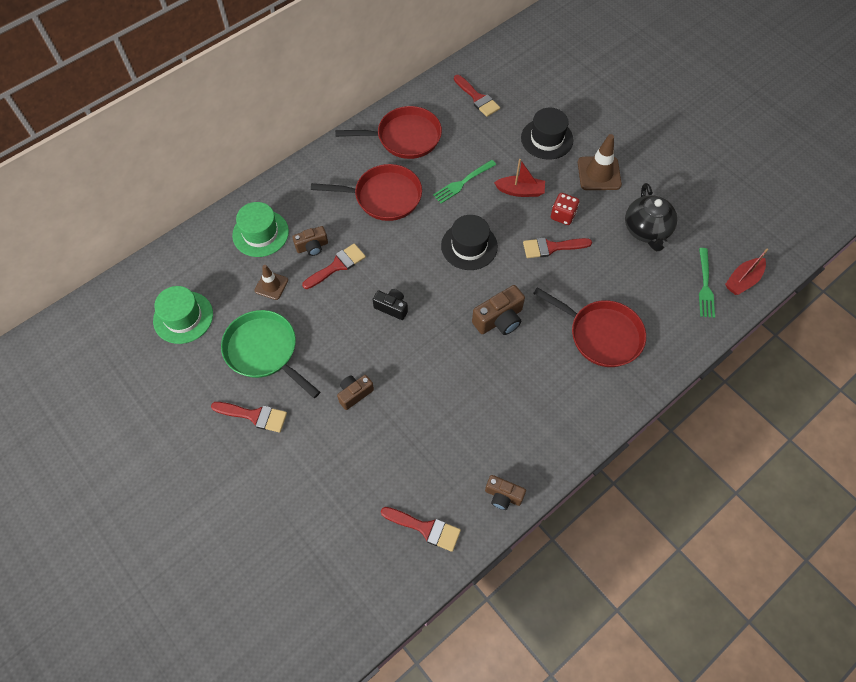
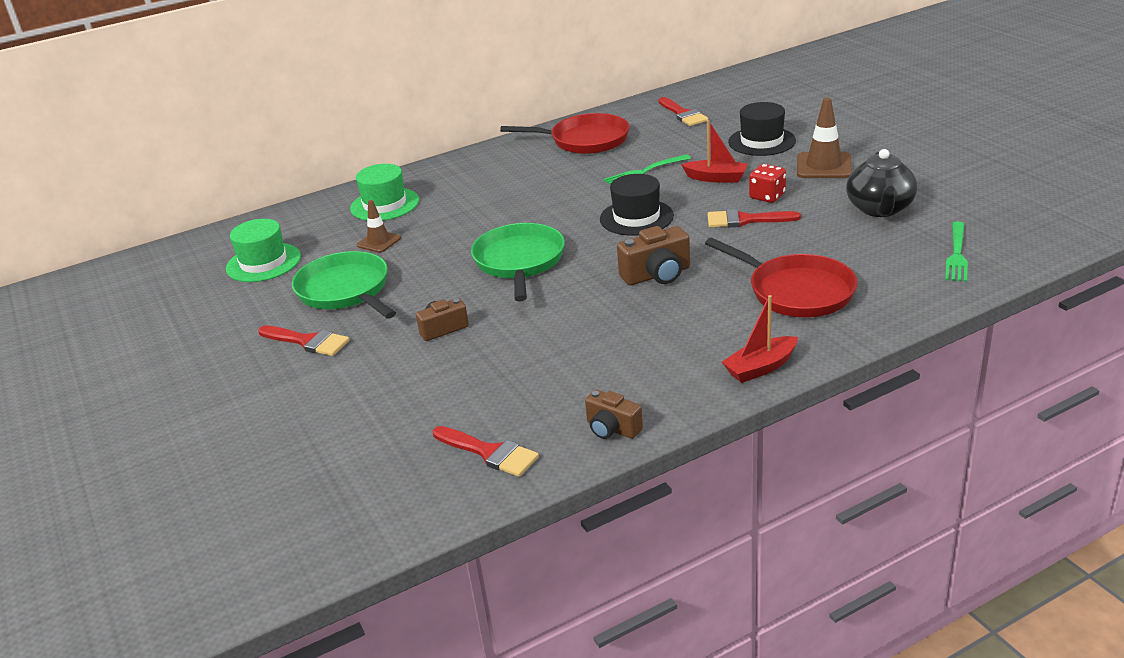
camera: 15 degrees right, 30 degrees down
brown camera [292,226,328,256] -> none
red brush [302,243,366,289] -> none
red pan [311,164,422,221] -> none
black camera [373,289,408,320] -> green pan [471,223,565,302]
red boat [725,248,768,295] -> red boat moved to [722,295,798,383]

